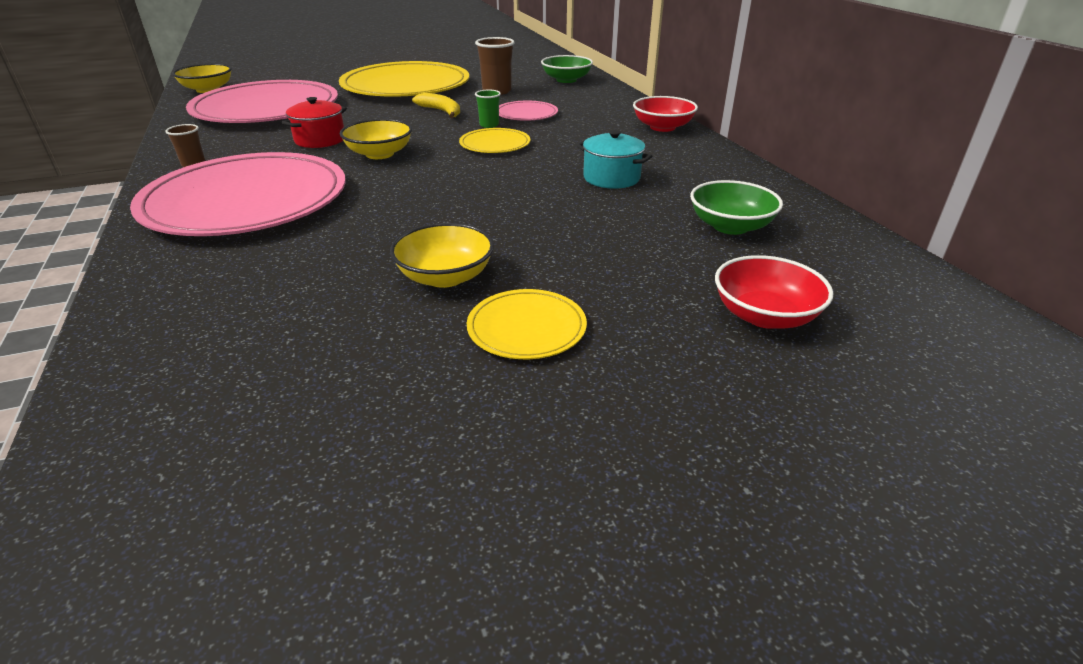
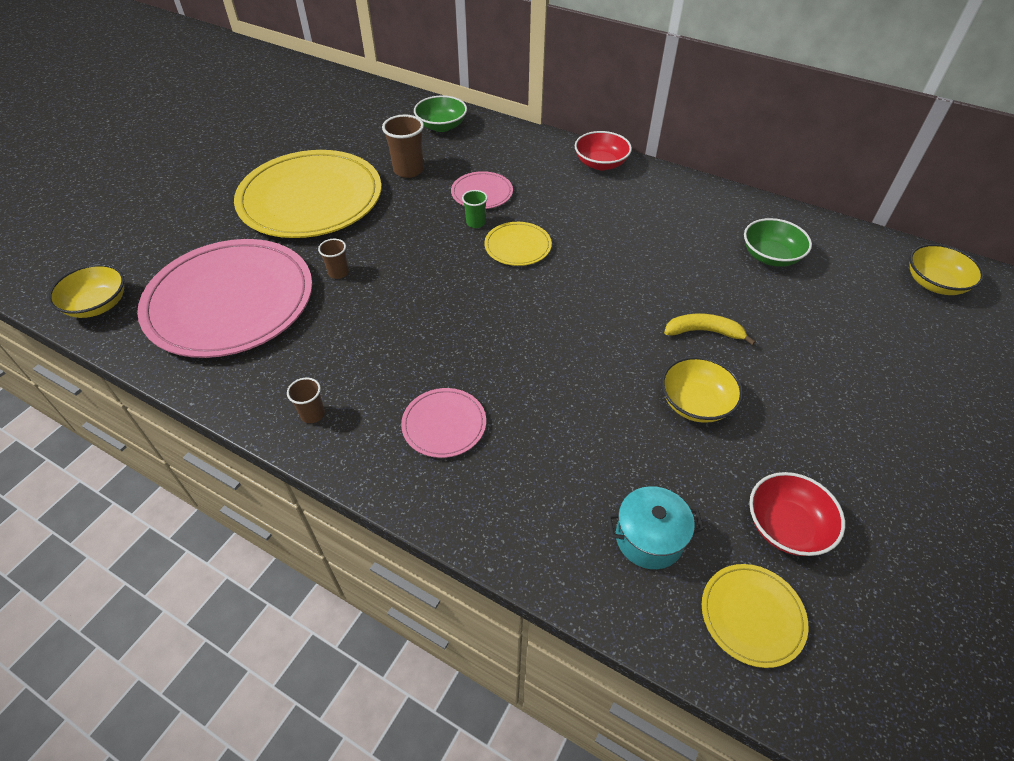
camera: 40 degrees left, 15 degrees up
pink plate [130,152,345,236] -> pink plate [401,388,486,458], size x0.44
red pot [282,97,347,148] -> none
yellow bowl [340,119,412,159] -> yellow bowl moved to [909,244,984,295]
yellow banana [412,93,460,118] -> yellow banana moved to [664,314,756,346]
yellow plate [467,289,587,359] -> yellow plate moved to [702,564,808,668]
turquoise pot [576,130,653,189] -> turquoise pot moved to [607,486,704,569]
red bowl [715,255,834,329] -> red bowl moved to [749,472,845,556]
none -> brown cup [318,239,349,279]

